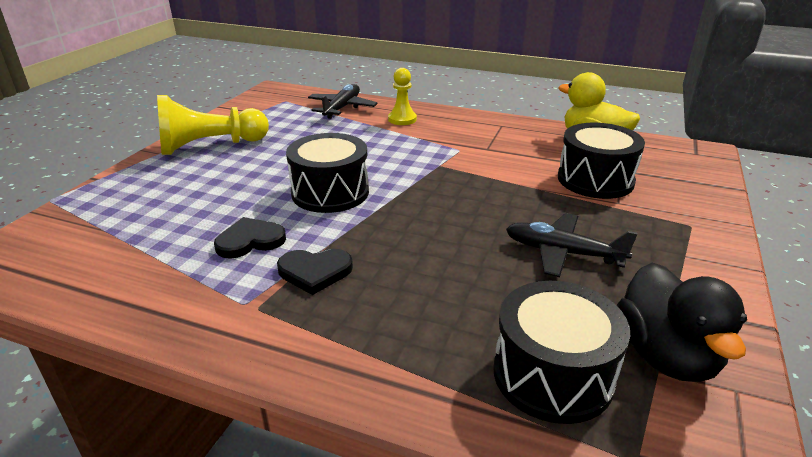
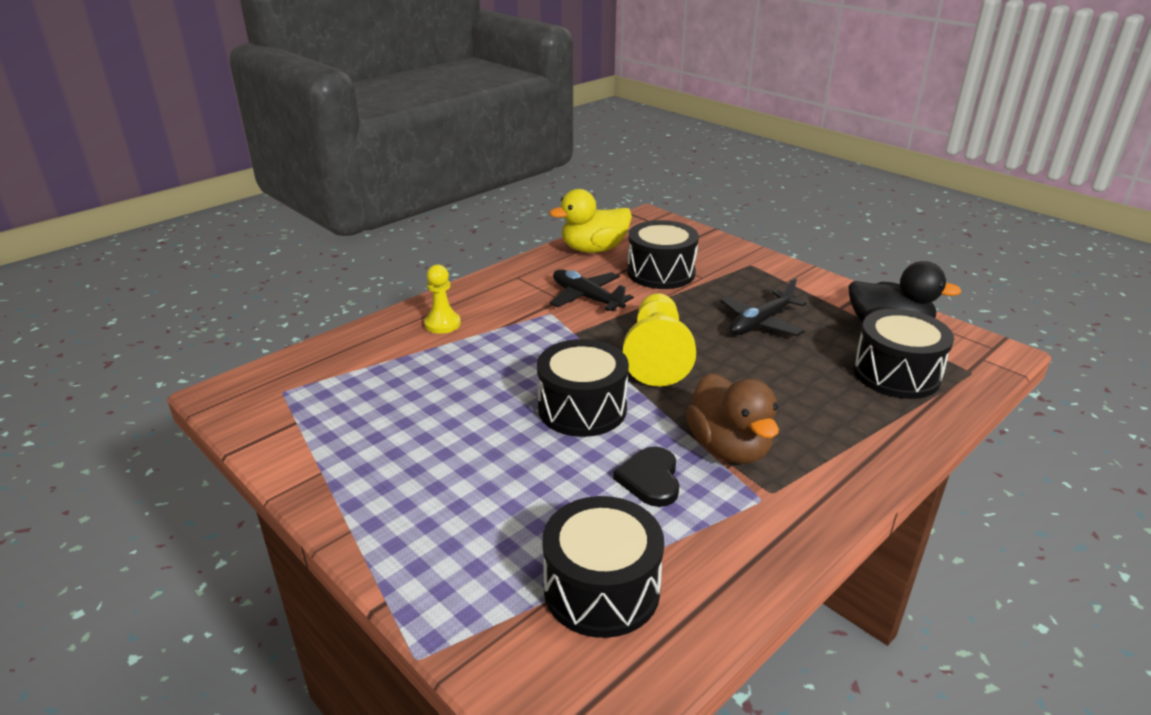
camera: 65 degrees left, 0 degrees up
yellow pawn [157,95,269,155] -> yellow pawn moved to [623,293,696,387]
black heart [277,249,353,295] -> brown duck [686,373,779,464]
black plane [308,84,378,119] -> black plane moved to [550,269,634,311]
none -> black drum [542,496,664,638]

